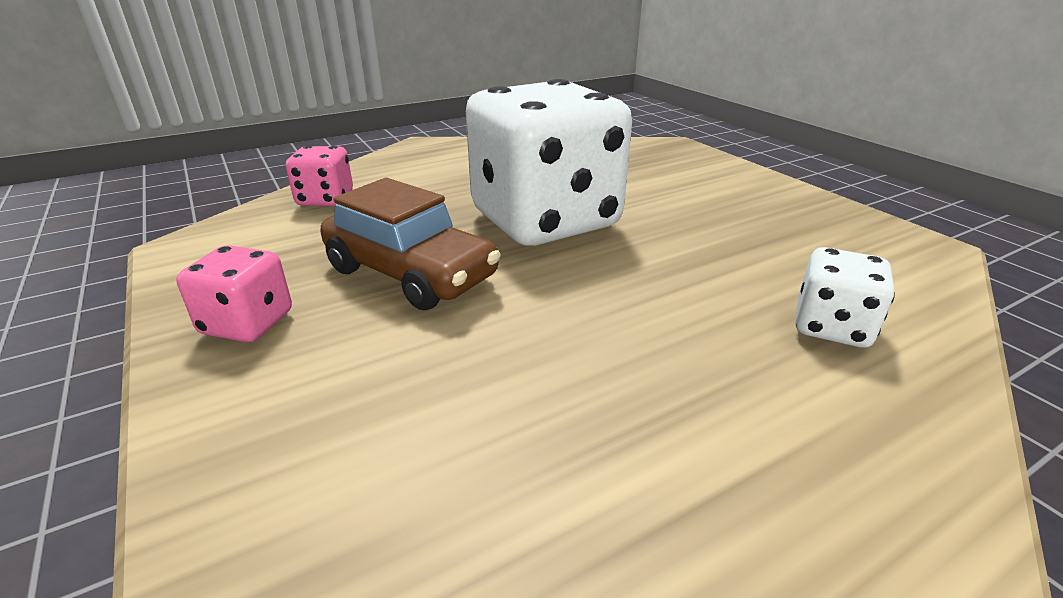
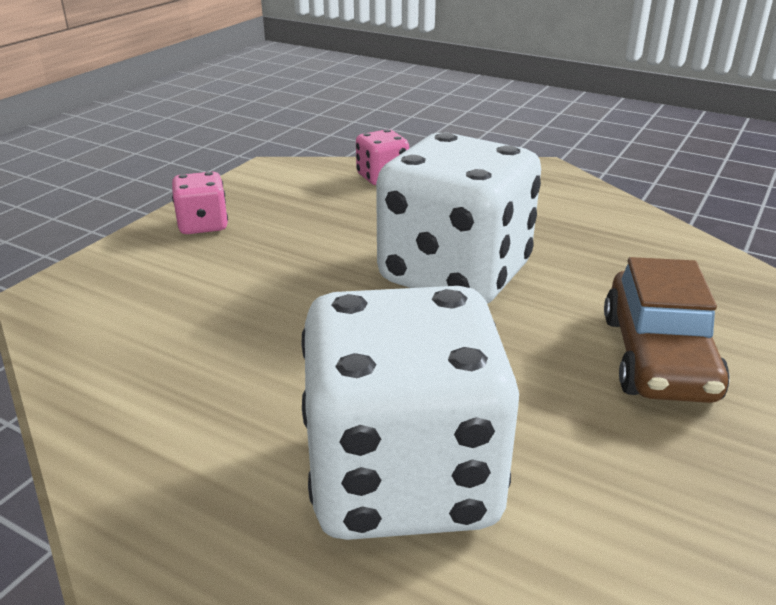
camera: 60 degrees right, 0 degrees up
brown car [321,178,501,310] -> brown car moved to [604,257,730,403]
white dice [795,247,895,347] -> white dice [301,286,519,540], size x2.32

